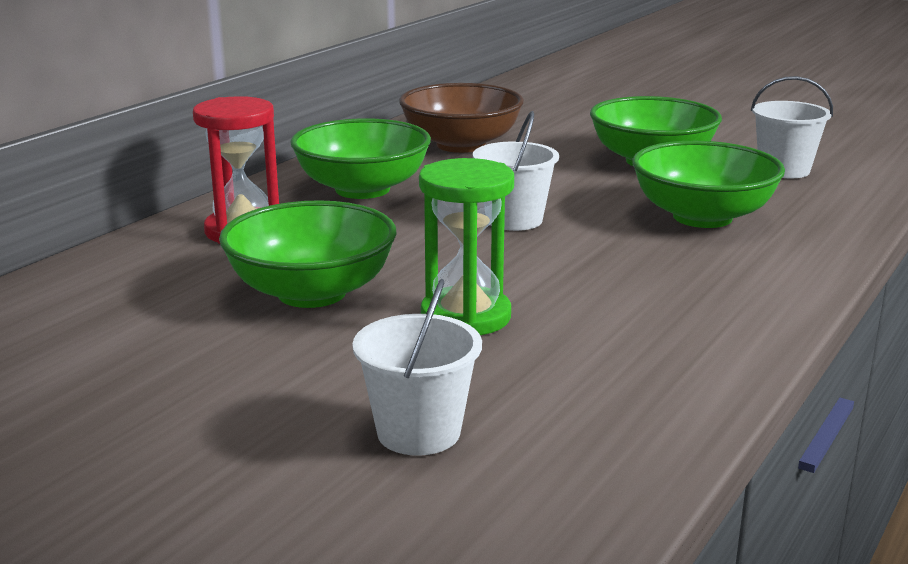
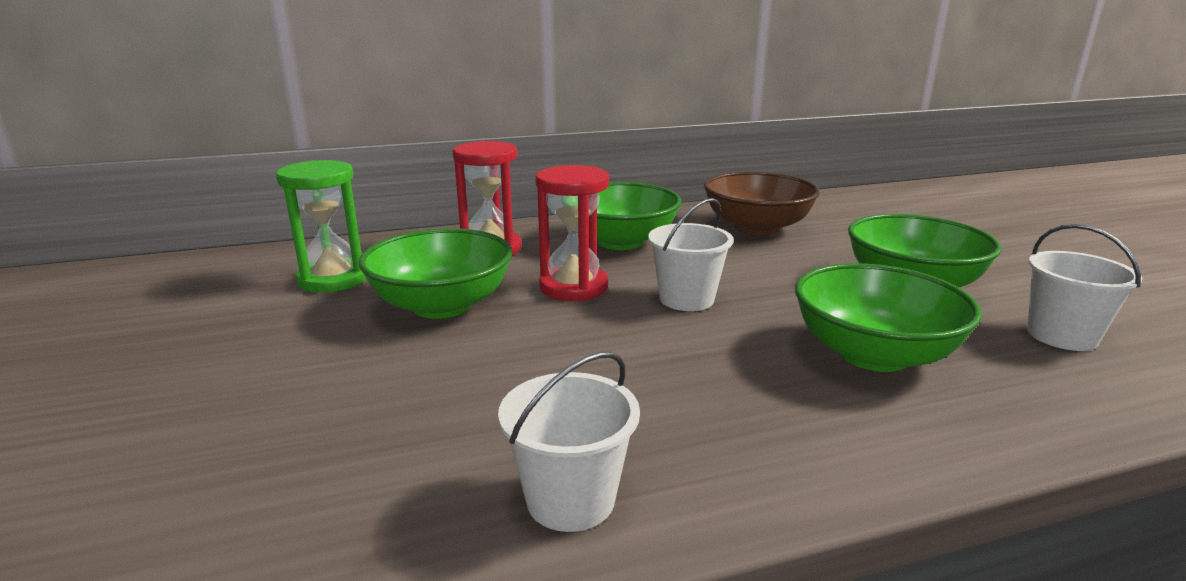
camera: 40 degrees right, 0 degrees up
white bucket [352,279,482,456] -> white bucket moved to [498,352,640,532]
green hourglass [419,158,514,335] -> green hourglass moved to [276,160,366,293]
none -> red hourglass [535,165,609,301]

